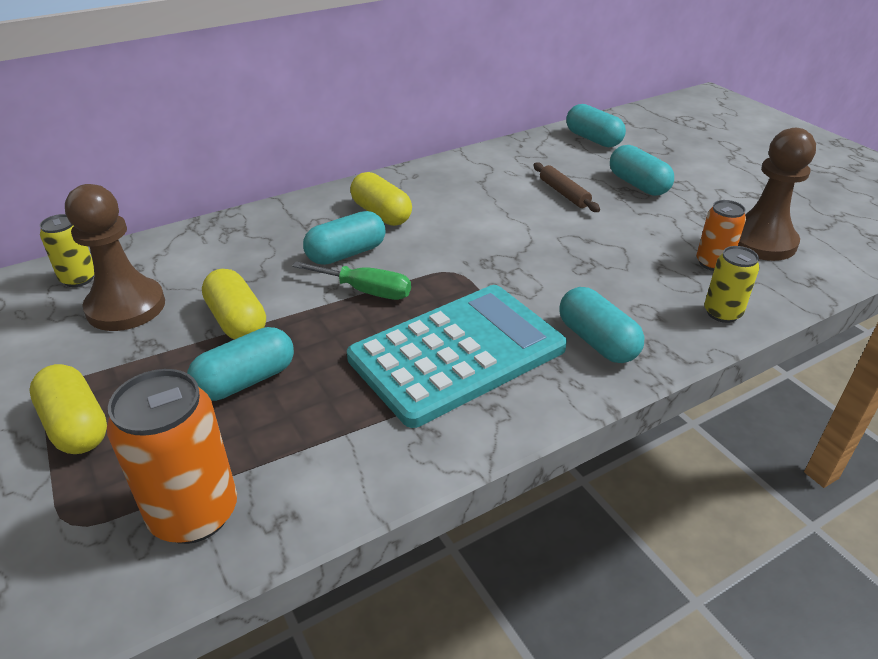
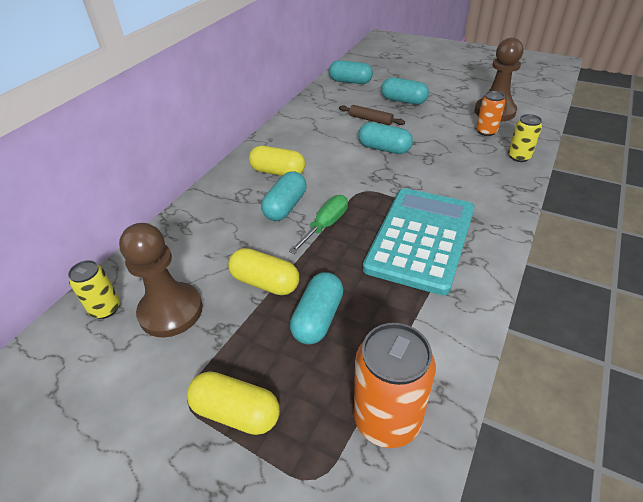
camera: 30 degrees left, 5 degrees up
green screwdriver [292,261,411,300] -> green screwdriver turned 45 degrees counterclockwise [289,195,348,254]
turquoise capsule [559,287,644,363] -> turquoise capsule moved to [358,122,413,154]

